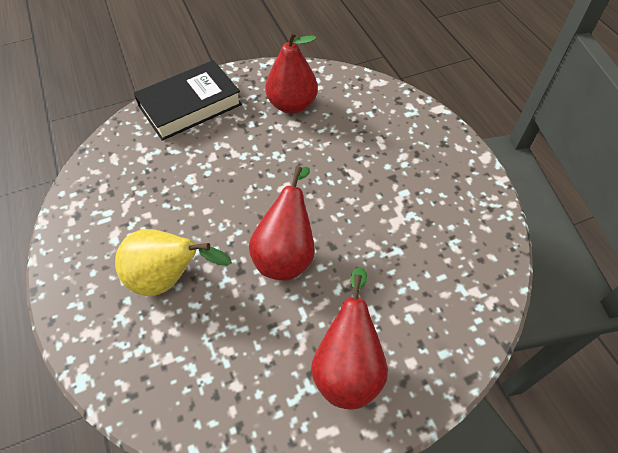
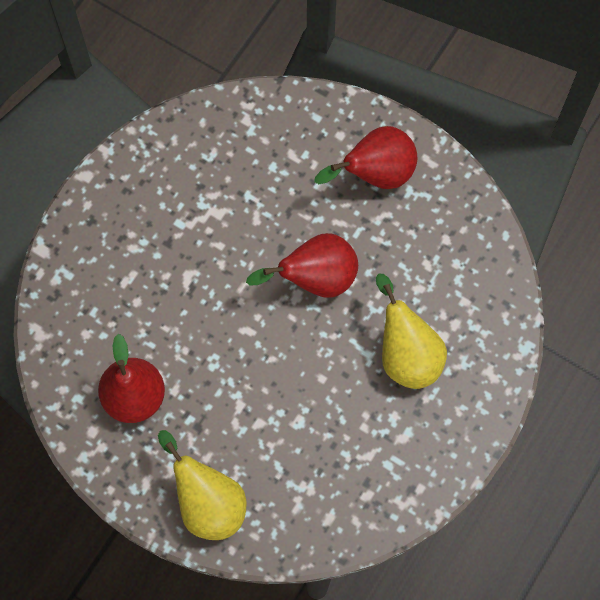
camera: 125 degrees left, 15 degrees up
black book [134,60,242,141] -> yellow pear [158,430,246,540]

